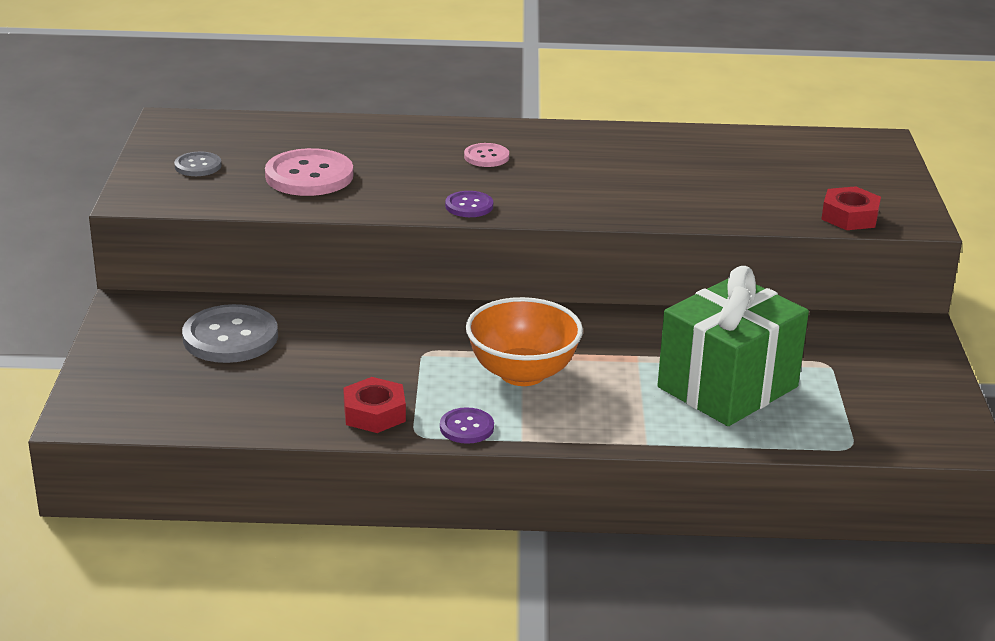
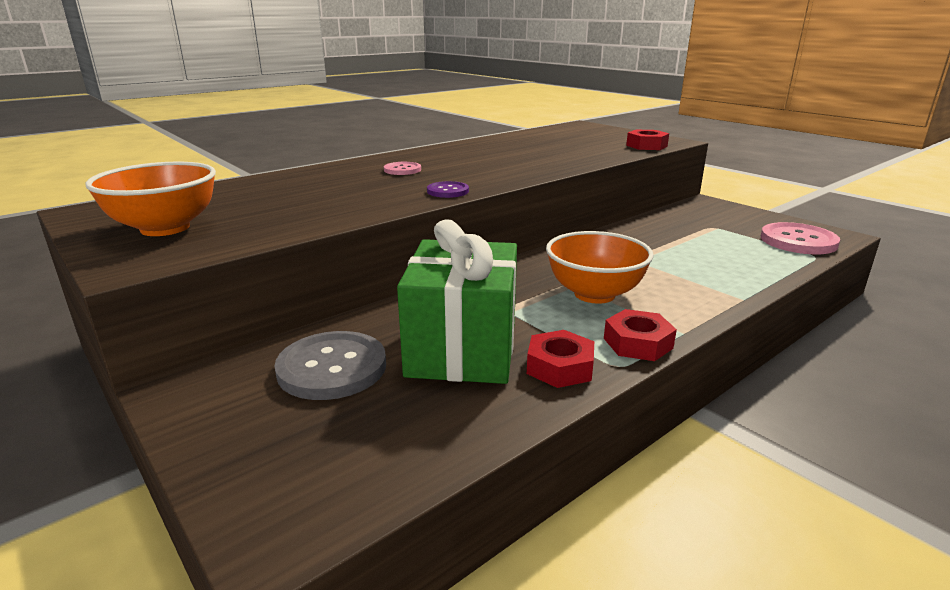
camera: 40 degrees left, 5 degrees down
grey button [174,152,222,176] -> orange bowl [86,162,216,236]
pink button [265,148,353,196] -> pink button moved to [761,222,840,254]
purple button [440,407,494,444] -> red nut [604,309,677,361]
green gift [657,266,809,426] -> green gift moved to [397,220,517,384]

